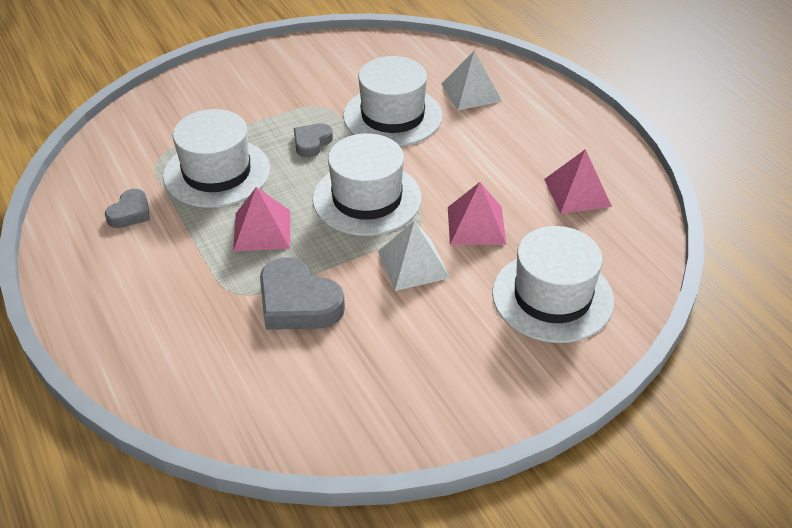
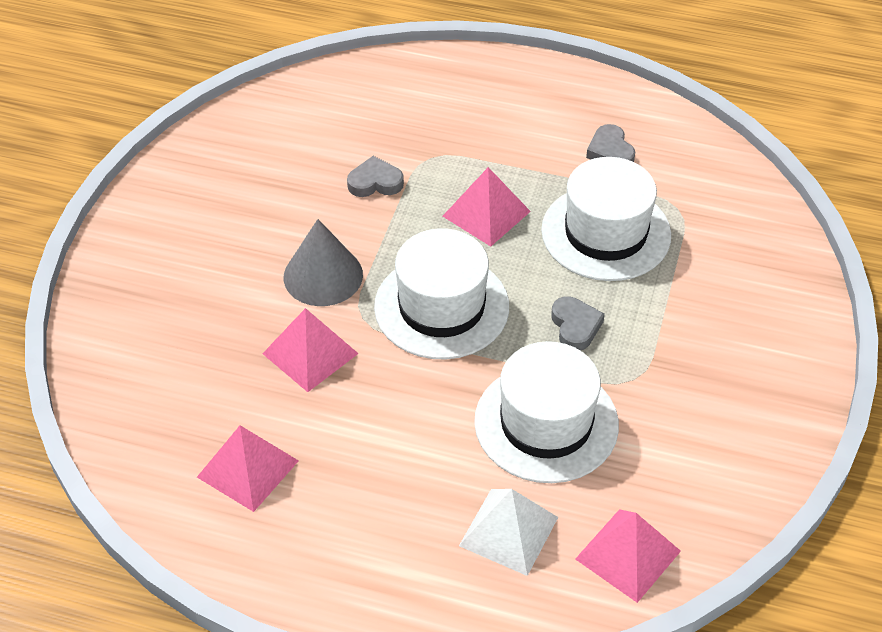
camera: 135 degrees right, 5 degrees up
grey heart [260,257,345,330] -> grey heart [347,156,404,197], size x0.57
white pyramid [378,221,450,291] -> grey cone [284,219,363,306]
white hat [492,226,614,343] -> none
none -> pink pyramid [575,509,681,603]

